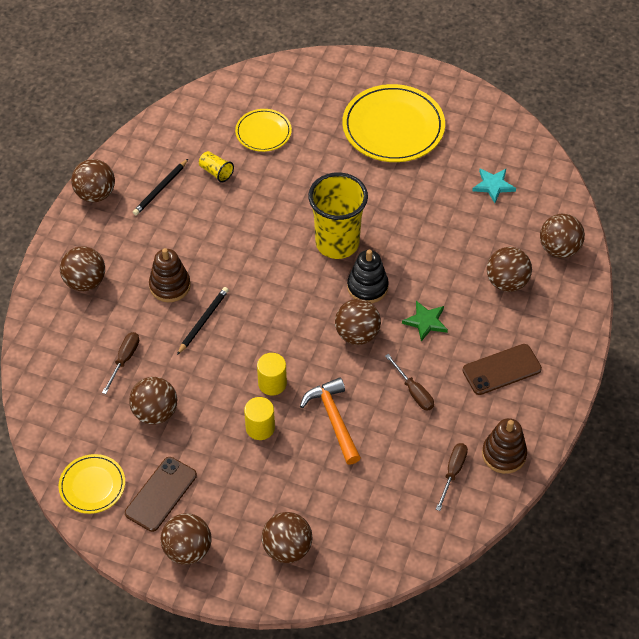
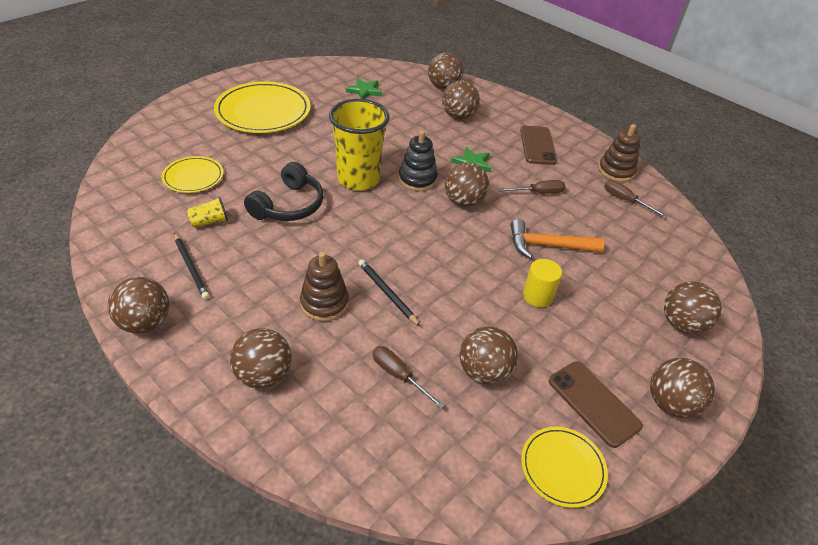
camera: 70 degrees left, 10 degrees down
yellow cylinder [257,353,287,395] -> none
turquoise star [472,169,516,203] -> green star [346,78,382,99]
none -> black headphones [244,162,323,221]

